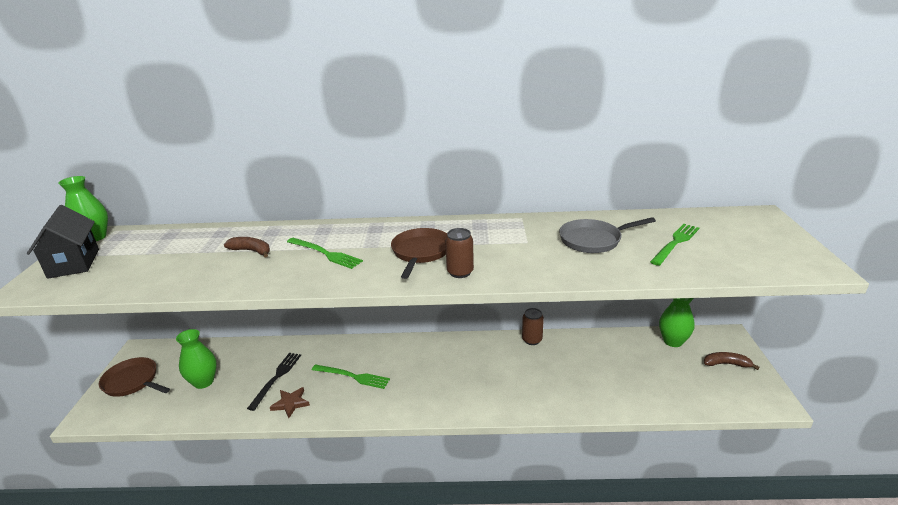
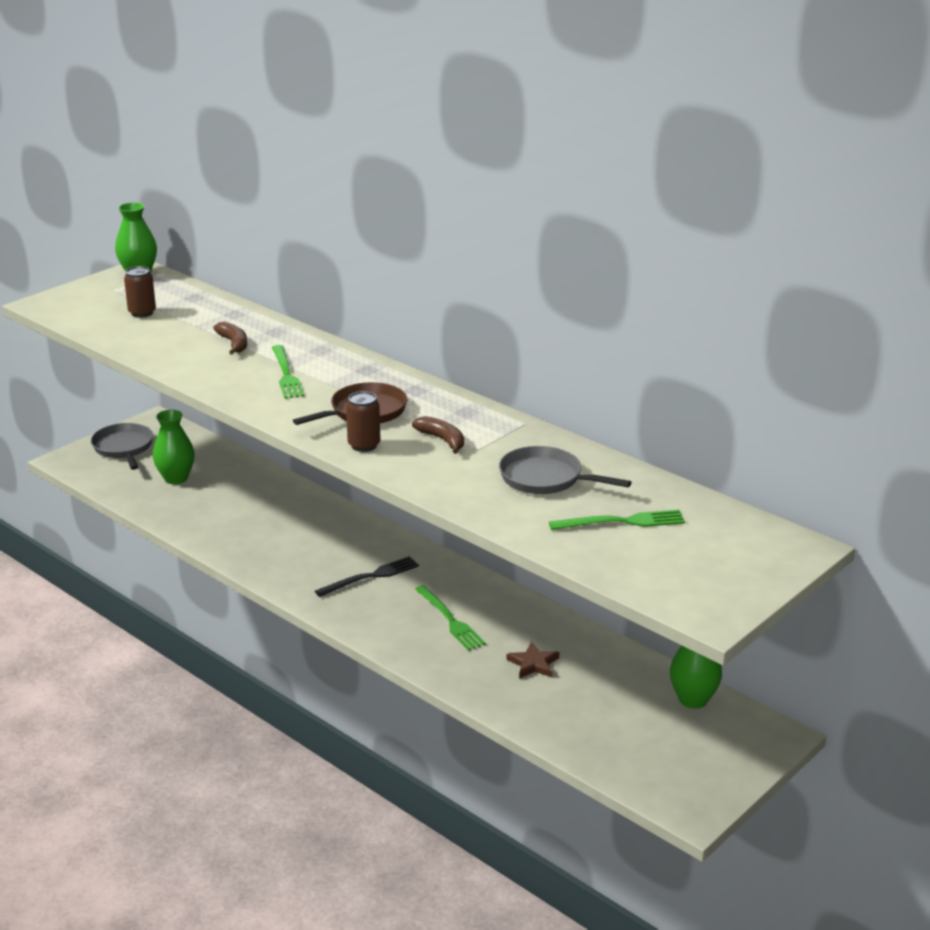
camera: 40 degrees right, 0 degrees up
black house [27,205,99,279] -> none
brown pan [99,357,170,397] -> grey pan [91,423,153,470]
black fork [247,353,301,411] -> black fork moved to [315,556,419,597]
brown star [270,387,310,418] -> brown star moved to [506,642,559,679]
green fork [312,364,390,389] -> green fork moved to [415,585,486,651]
brown can [522,308,544,345] -> brown can moved to [124,266,156,318]
brown banana [704,352,760,370] -> brown banana moved to [412,416,464,454]

